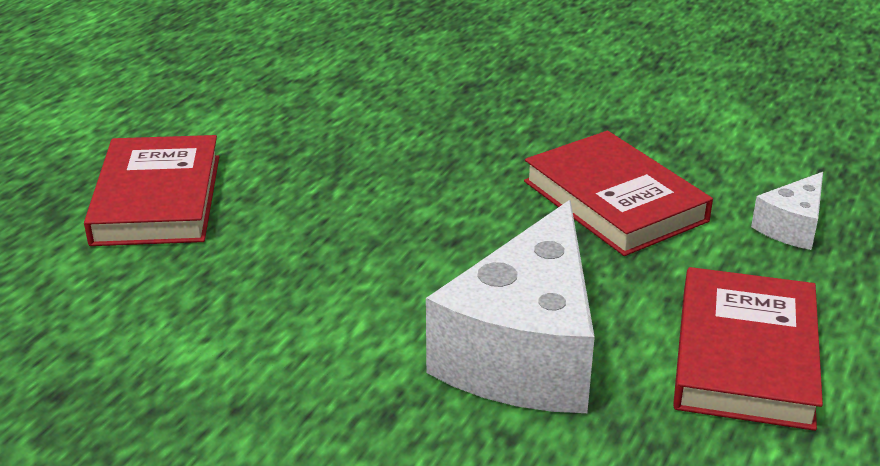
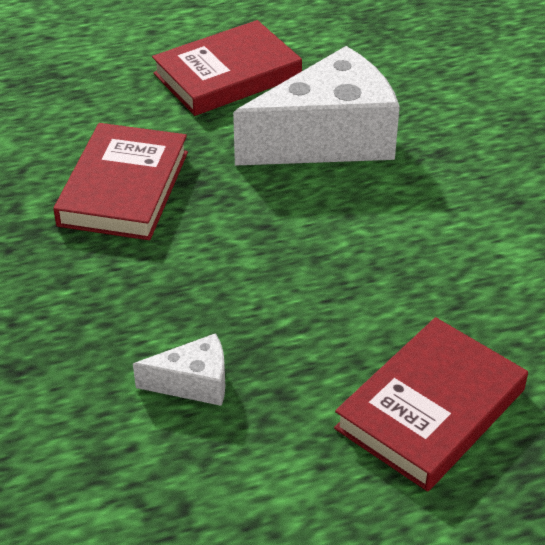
camera: 135 degrees left, 10 degrees up
white cheese [751,172,823,250] -> white cheese moved to [133,333,225,406]

